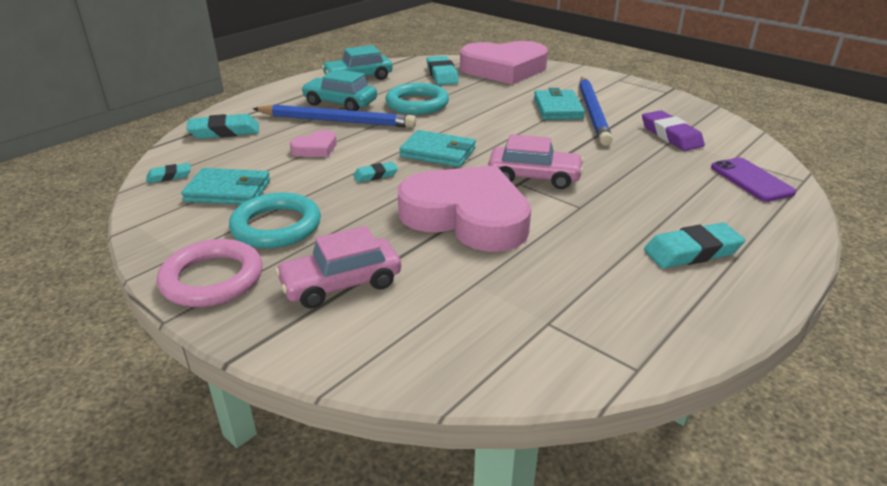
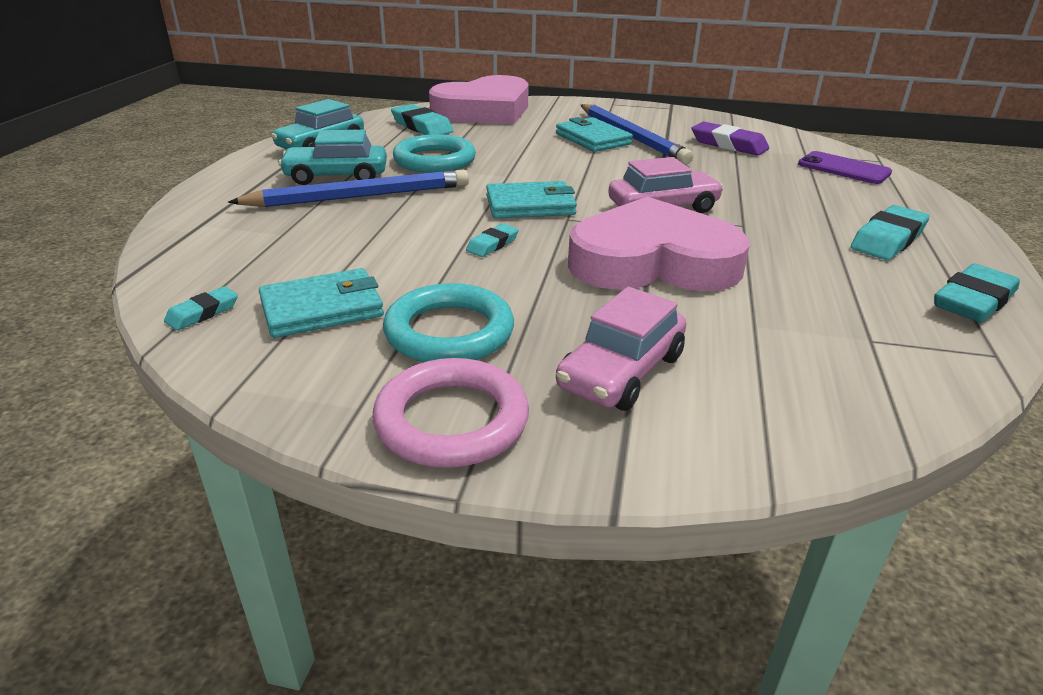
camera: 30 degrees left, 0 degrees up
turquoise eraser [186,114,259,139] -> turquoise eraser moved to [934,263,1020,323]
pink heart [290,130,337,157] -> none

